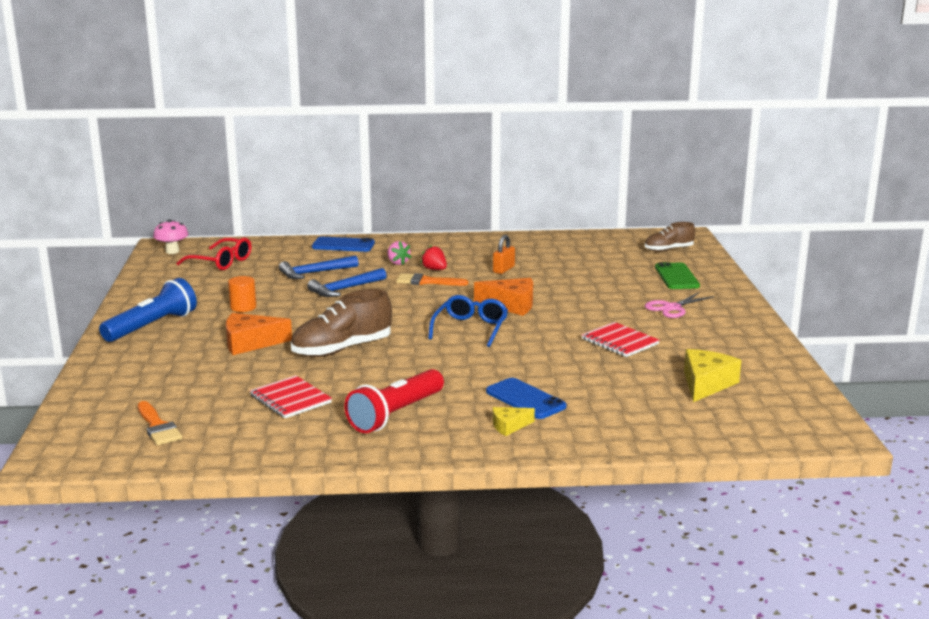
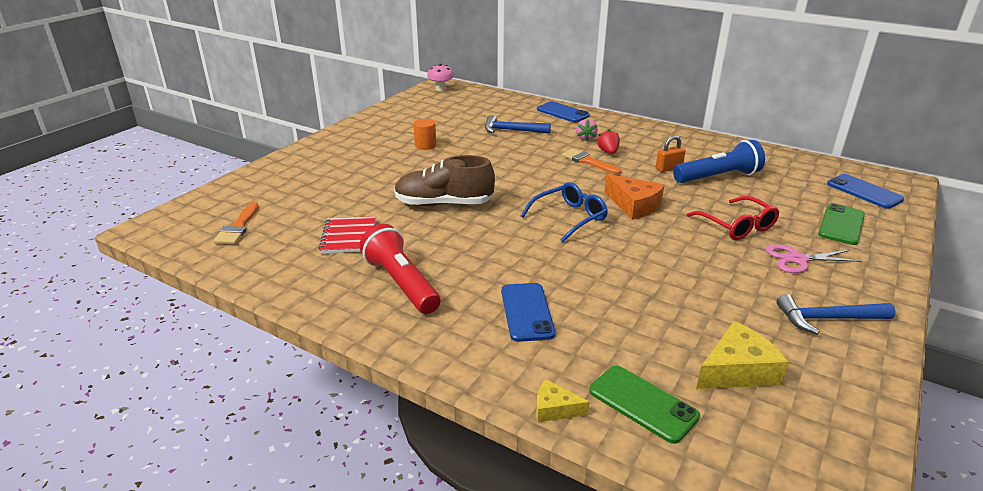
camera: 35 degrees right, 10 degrees up
blue flashlight [99,278,197,342] -> blue flashlight moved to [673,140,765,183]
red glasses [177,238,252,270] -> red glasses moved to [686,196,779,240]
orange cheese [226,313,292,355] -> none
blue hammer [307,268,387,297] -> blue hammer moved to [777,294,896,334]
red flashlight [344,369,444,433] -> red flashlight turned 75 degrees clockwise [359,224,441,314]
yellow cheese [492,407,535,436] -> yellow cheese moved to [536,379,590,422]
red notebook [582,322,660,357] -> none
brown shoe [645,222,695,252] -> blue phone [827,174,904,209]
none -> green phone [589,366,700,444]

